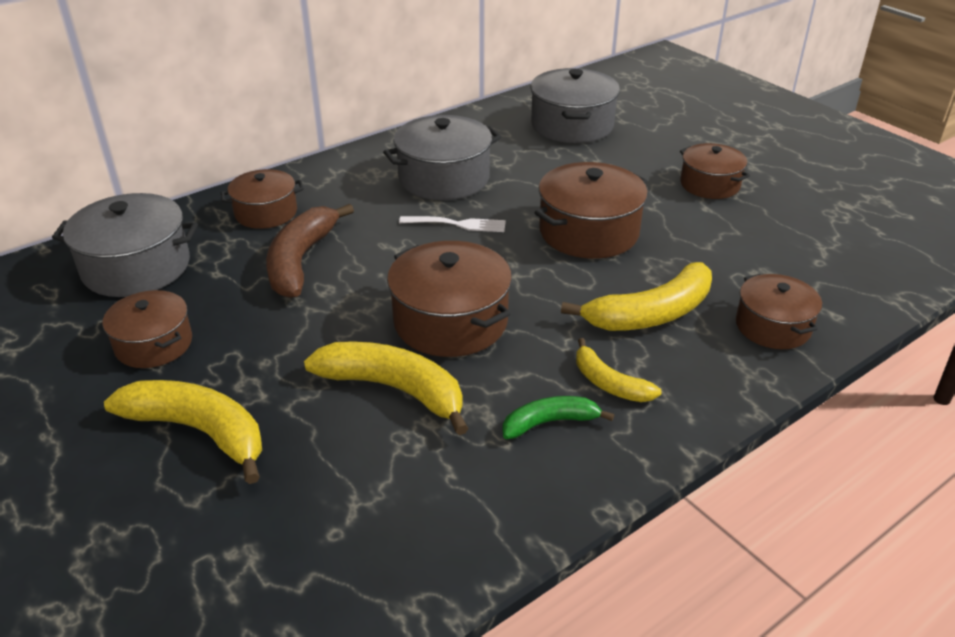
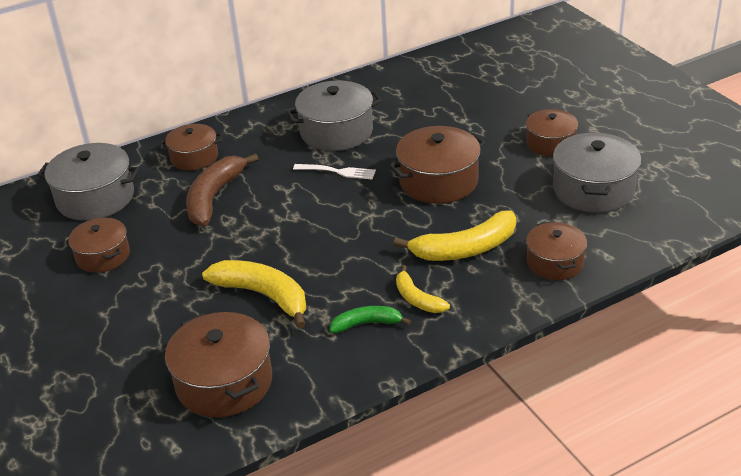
camera: 10 degrees right, 0 degrees up
yellow banana [104,380,262,484] -> none
brown pot [387,241,512,357] -> brown pot moved to [165,312,272,418]
grey pot [530,68,620,143] -> grey pot moved to [553,133,641,213]

